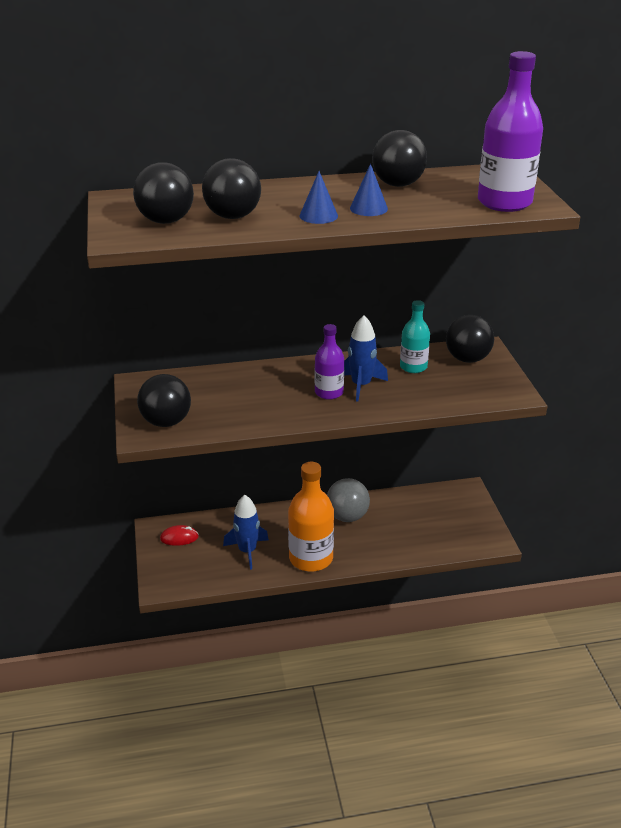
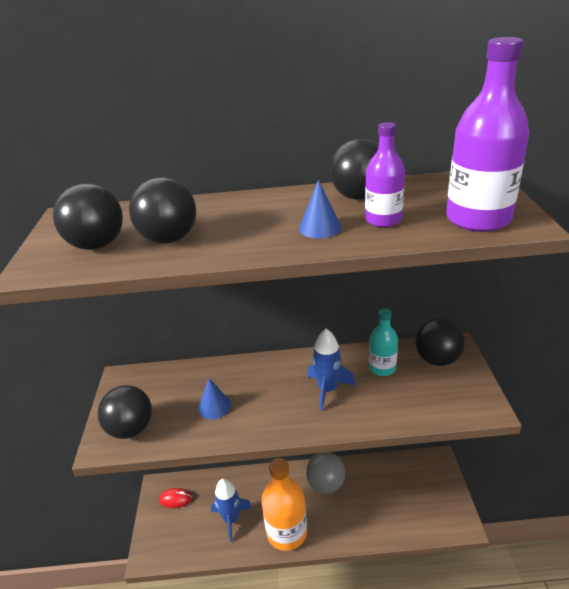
camera: 10 degrees right, 0 degrees up
blue cone [300,171,338,224] -> blue cone moved to [199,378,231,419]
purple bottle [315,324,344,400] -> purple bottle moved to [365,122,405,227]

